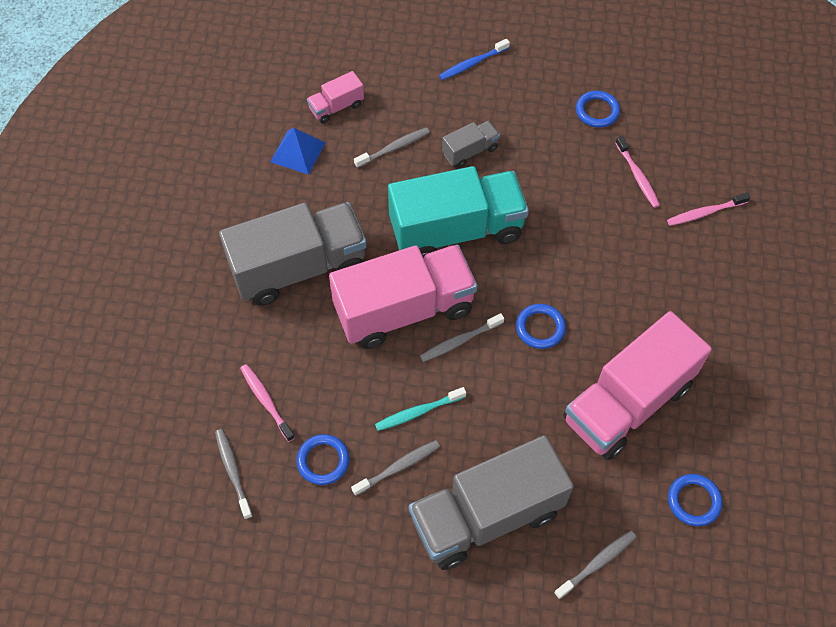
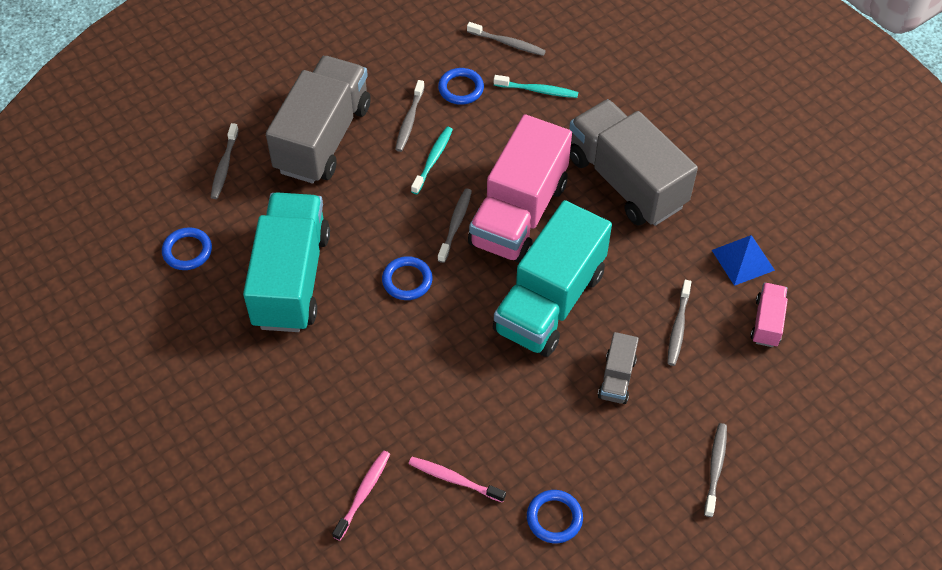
camera: 135 degrees right, 5 degrees down
grey truck [219,202,367,306] -> grey truck turned 120 degrees clockwise [569,99,698,226]
pink toothbrush [240,364,295,442] -> turquoise toothbrush [494,75,578,98]
blue toothbrush [439,39,510,80] -> grey toothbrush [704,423,727,517]
pink truck [563,311,712,460] -> turquoise truck [243,192,330,332]

